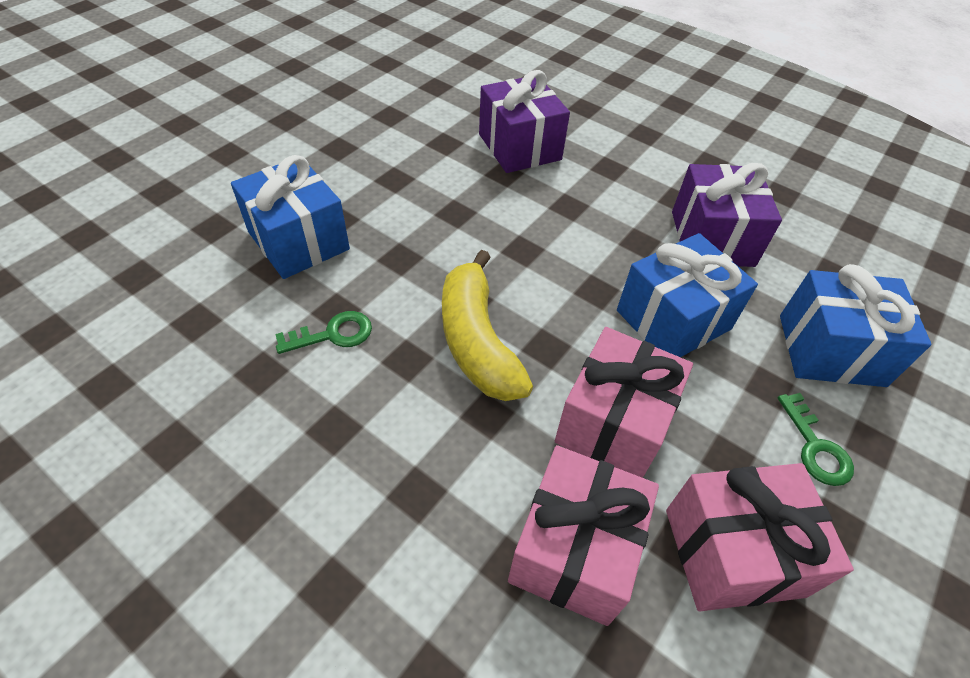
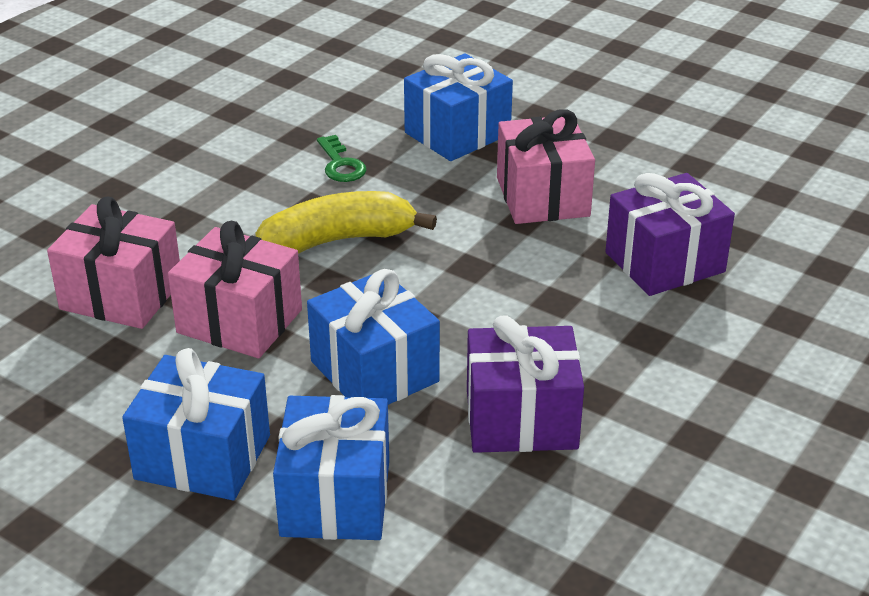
camera: 90 degrees right, 15 degrees down
pink gift [666,463,854,611] -> pink gift moved to [497,109,595,224]
green key [778,393,854,486] -> blue gift [122,348,270,500]

